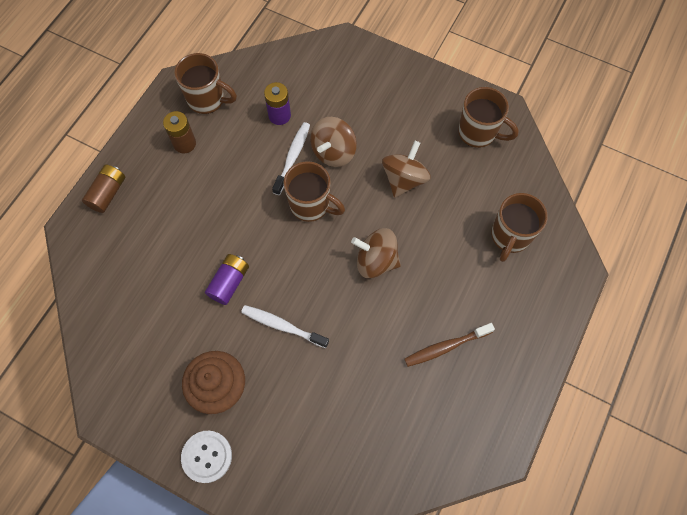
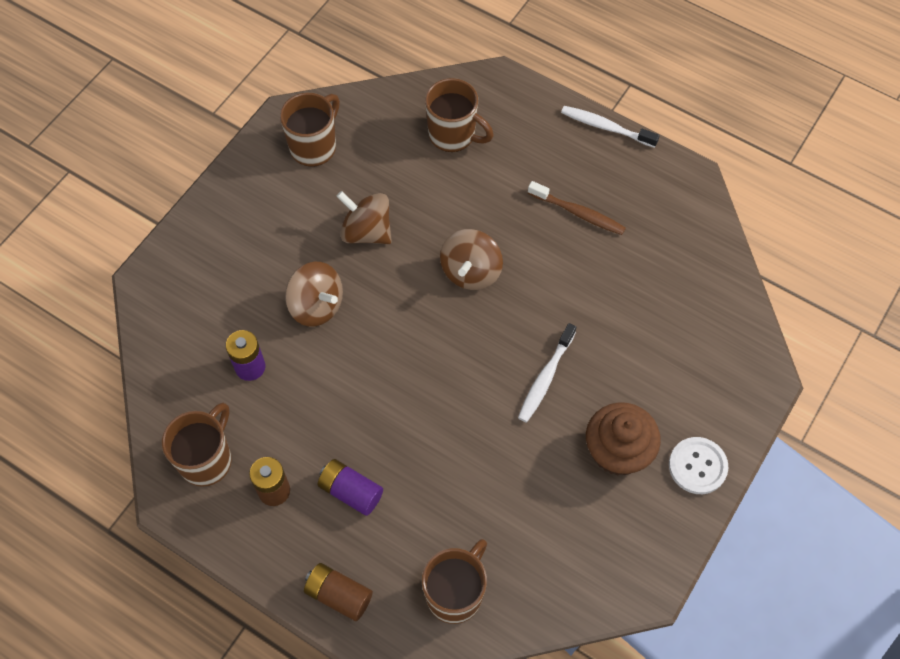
camera: 85 degrees left, 5 degrees down
purple battery [205,254,249,305] -> purple battery moved to [318,459,383,516]
white toothbrush [272,122,310,195] -> white toothbrush moved to [561,106,660,148]
brown mug [284,161,345,222] -> brown mug moved to [422,539,487,624]
brown toothbrush [404,323,495,367] -> brown toothbrush turned 45 degrees counterclockwise [528,181,626,235]

